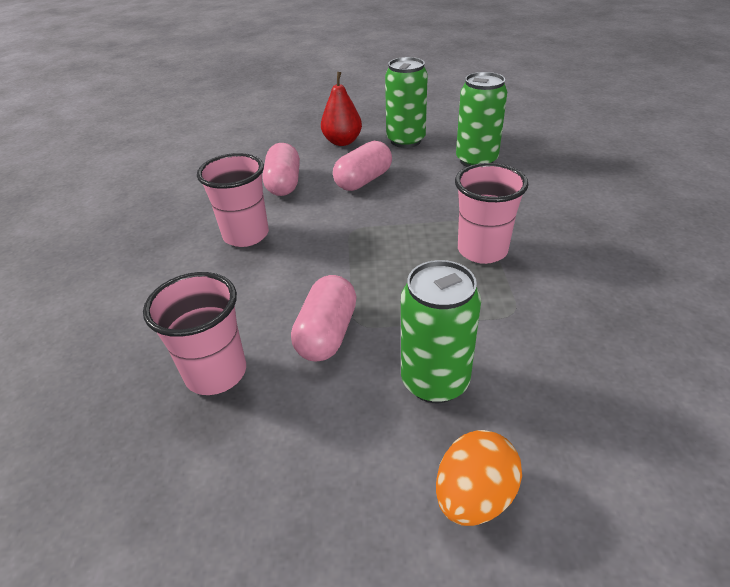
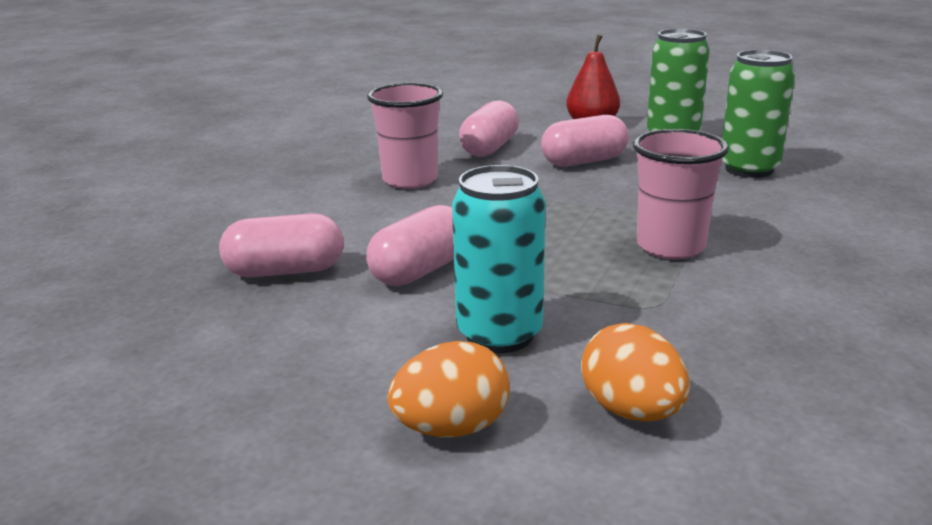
camera: 25 degrees right, 15 degrees down
pink cup [143,272,246,395] -> pink capsule [219,213,344,277]
green can [401,260,481,403] -> turquoise can [452,165,545,353]
none -> orange egg [581,323,689,422]

